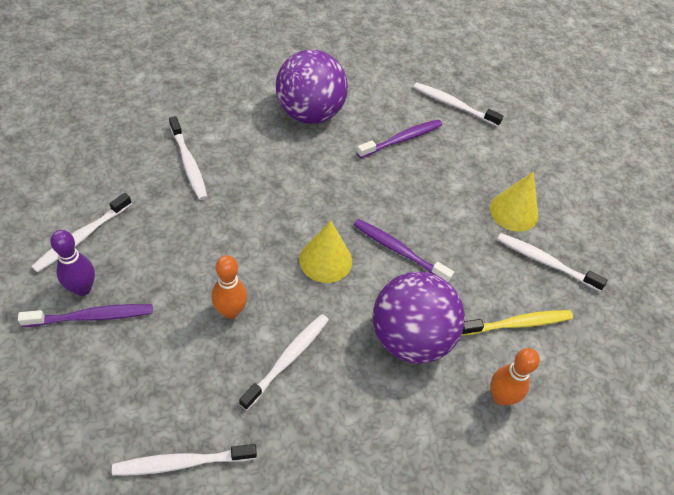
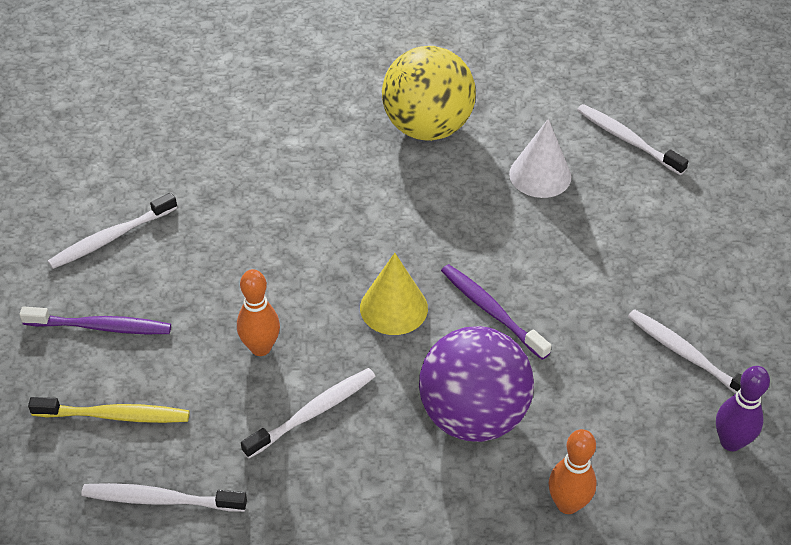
camera: 20 degrees right, 5 degrees down
purple bowling pin [50,230,95,296] -> purple bowling pin moved to [716,366,770,451]
white toothbrush [169,116,208,200] -> none
purple ball [276,49,348,124] -> yellow ball [382,46,476,141]
purple toothbrush [357,119,442,158] -> white cone [509,119,571,198]
yellow toothbrush [462,310,573,335] -> yellow toothbrush moved to [28,397,190,423]
yellow cone [490,172,538,232] -> none

